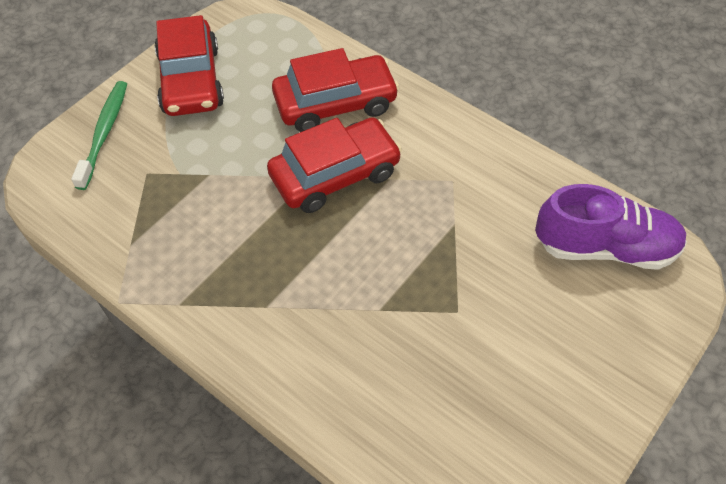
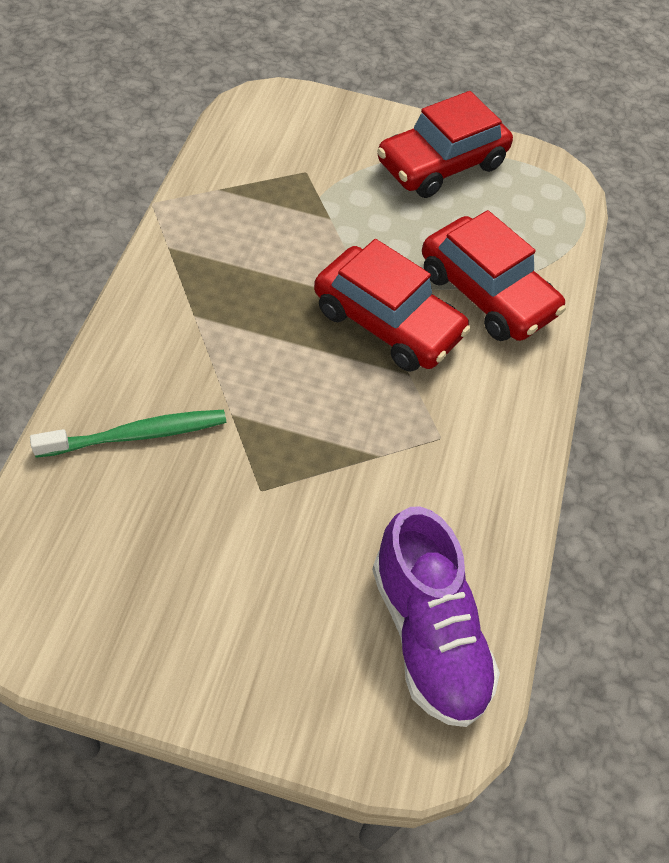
camera: 60 degrees right, 0 degrees up
green toothbrush [71,81,127,190] -> green toothbrush moved to [30,410,226,458]

